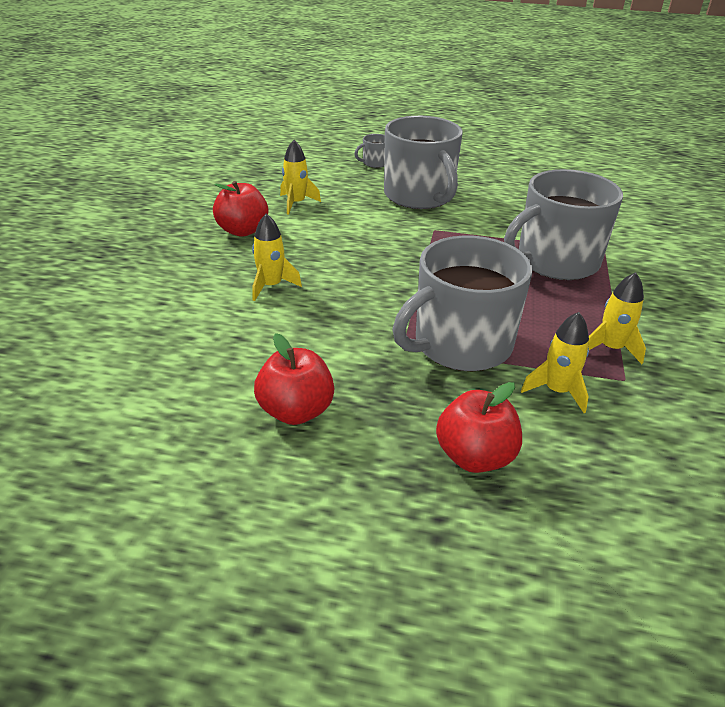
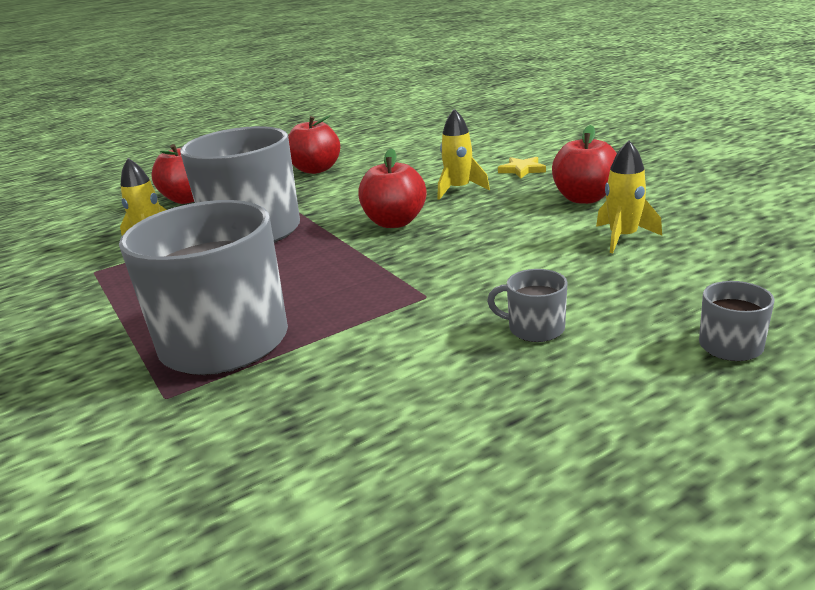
camera: 140 degrees right, 10 degrees down
grey mug [384,116,463,209] -> grey mug [487,269,568,342], size x0.41
yellow rocket [588,272,646,364] -> none
none -> red apple [358,149,427,228]
none -> yellow star [498,157,546,179]

